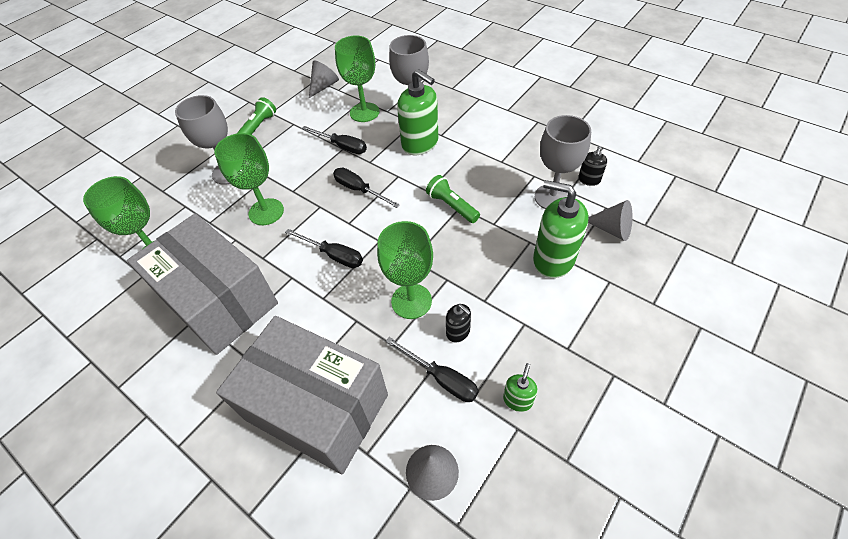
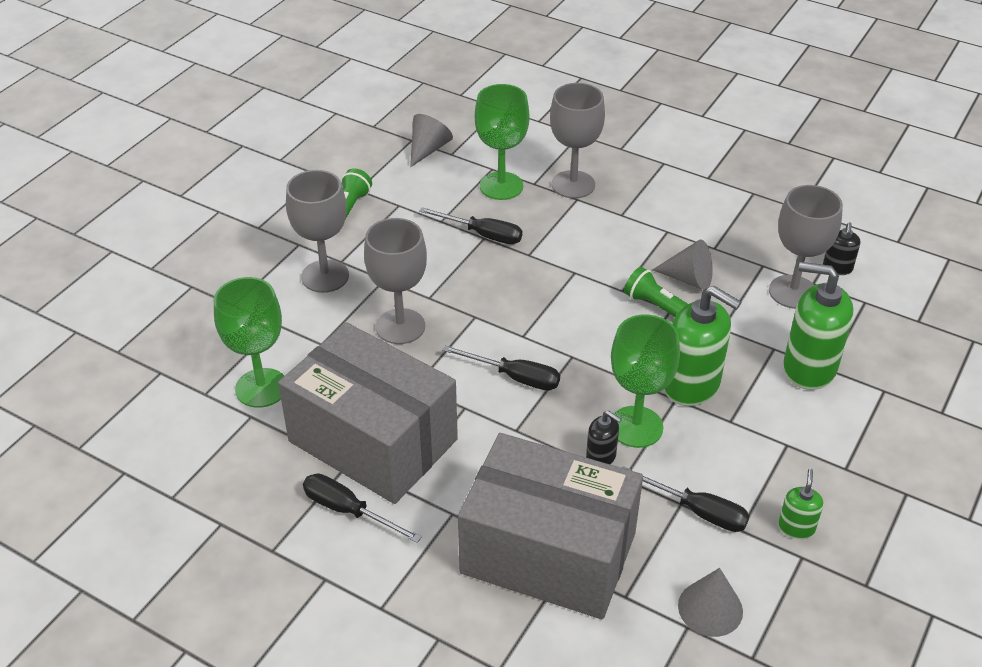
camera: 10 degrees left, 10 degrees down
green goblet [214,133,284,225] -> grey goblet [364,218,427,344]
black screwdriver [333,168,400,208] -> black screwdriver moved to [303,473,422,543]
green soap dispenser [397,69,438,155] -> green soap dispenser moved to [664,286,741,406]
black soap dispenser [446,304,471,342] -> black soap dispenser moved to [586,410,622,465]
grey cone [588,200,633,241] -> grey cone moved to [652,240,713,290]

